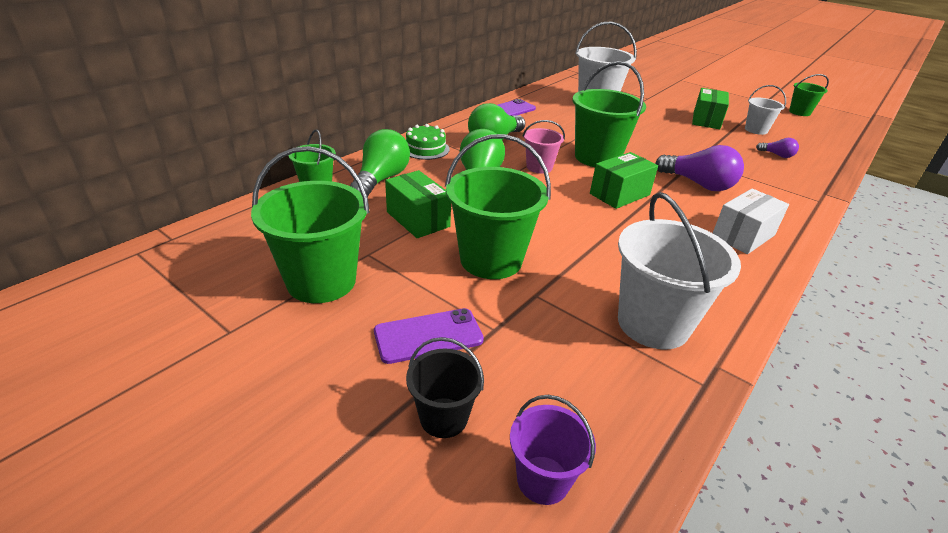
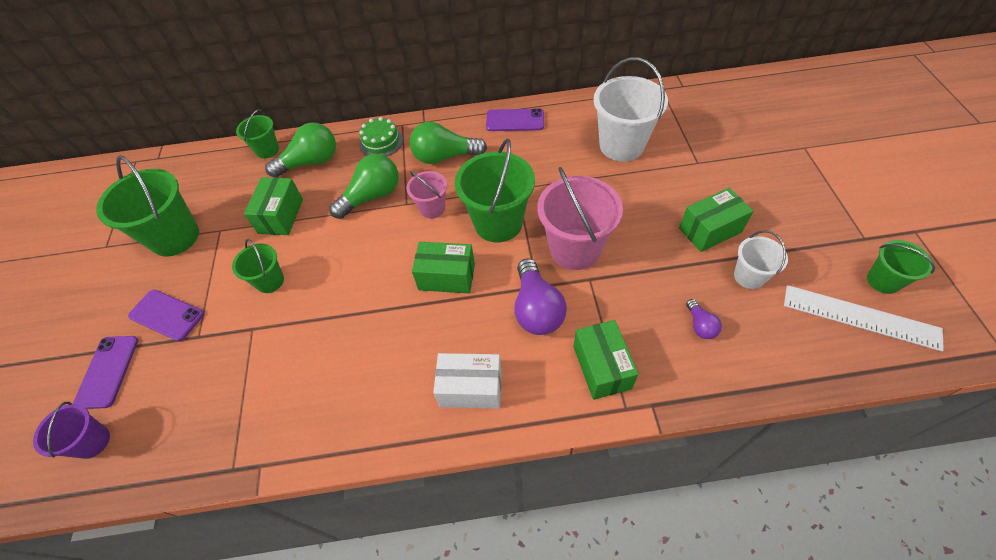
camera: 50 degrees right, 20 degrees up
black bucket [406,337,484,438] -> purple phone [73,336,138,409]
green bucket [445,134,551,279] -> green bucket [232,239,284,293], size x0.55
white bucket [618,192,741,349] -> none
none -> pink bucket [537,167,623,270]
none -> green box [574,320,639,400]
none -> white ruler [784,285,944,352]

